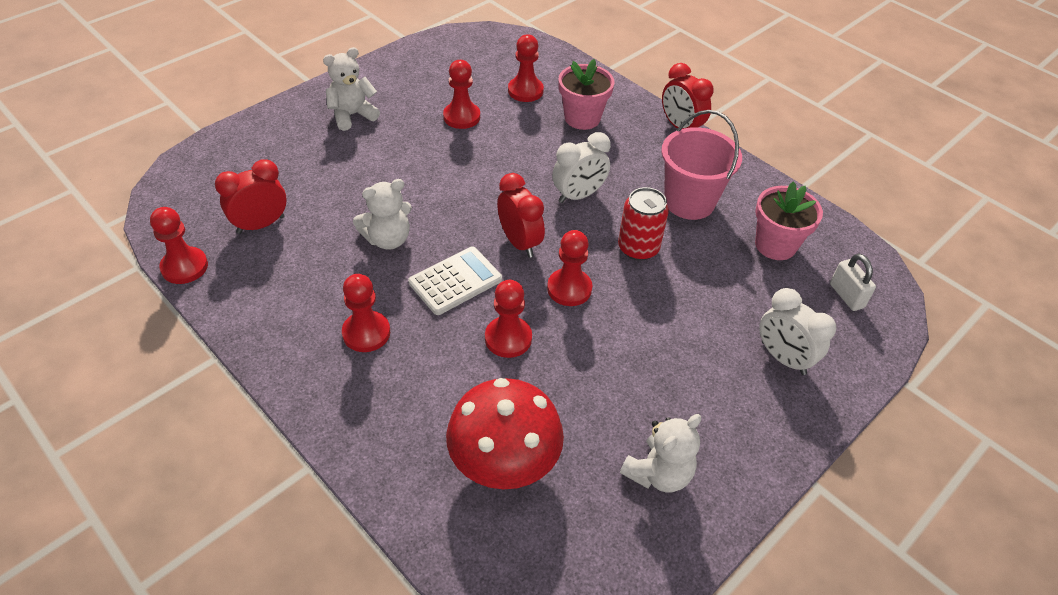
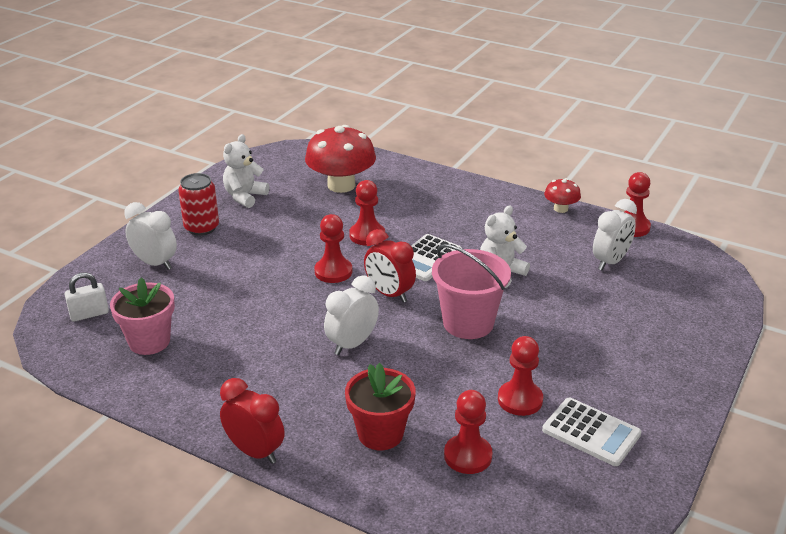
camera: 165 degrees right, 15 degrees down
red clock [215,159,287,234] -> white clock [593,199,637,270]
white teddy bear [323,47,380,131] -> none
red pawn [342,274,390,352] -> none
pink flower pot [558,59,614,130] -> red flower pot [345,363,416,450]
red can [618,187,669,261] -> red can moved to [178,173,219,236]
pink bucket [661,110,742,220] -> pink bucket moved to [432,244,511,339]
white padlock [830,254,876,311] -> white padlock turned 75 degrees counterclockwise [65,272,109,322]
none -> white calculator [542,397,642,466]
none -> red mushroom [544,178,581,213]

